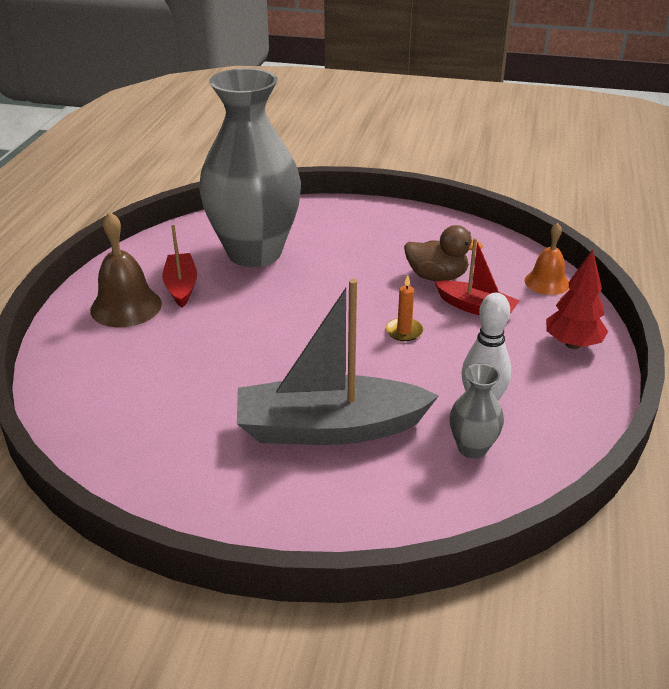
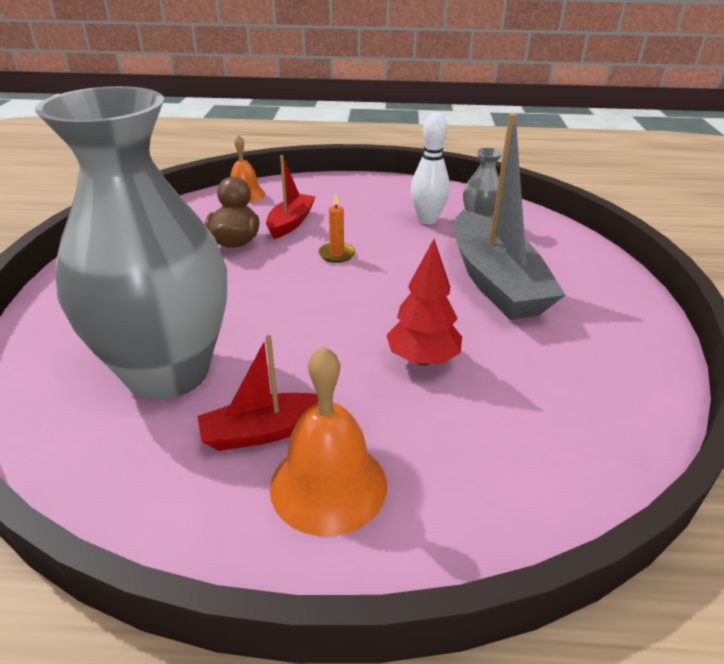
camera: 100 degrees left, 0 degrees up
brown bell [90,212,162,327] -> orange bell [270,346,387,537]
red tree [546,250,608,349] -> red tree moved to [386,239,462,366]

